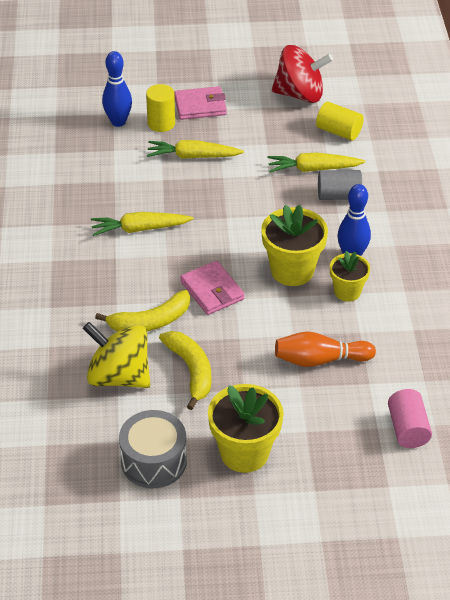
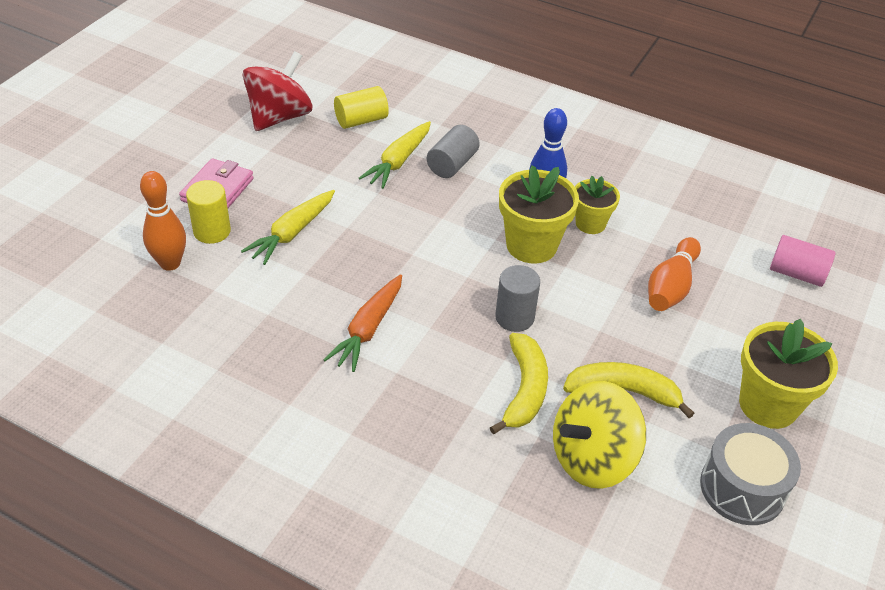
camera: 60 degrees left, 0 degrees up
yellow carrot [91,212,194,236] -> orange carrot [323,274,402,372]
blue bowling pin [102,51,132,127] -> orange bowling pin [140,171,186,271]
pink wallet [180,261,244,315] -> grey cylinder [495,265,540,332]

